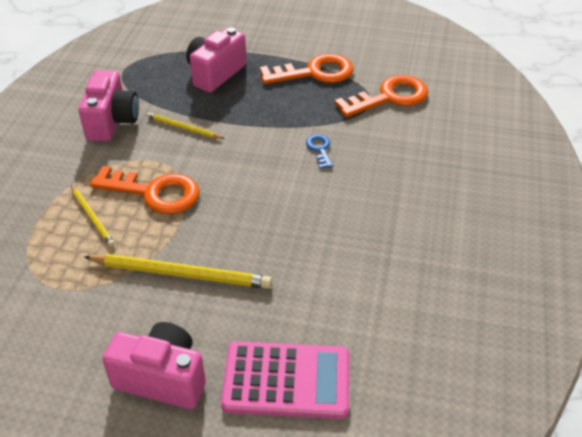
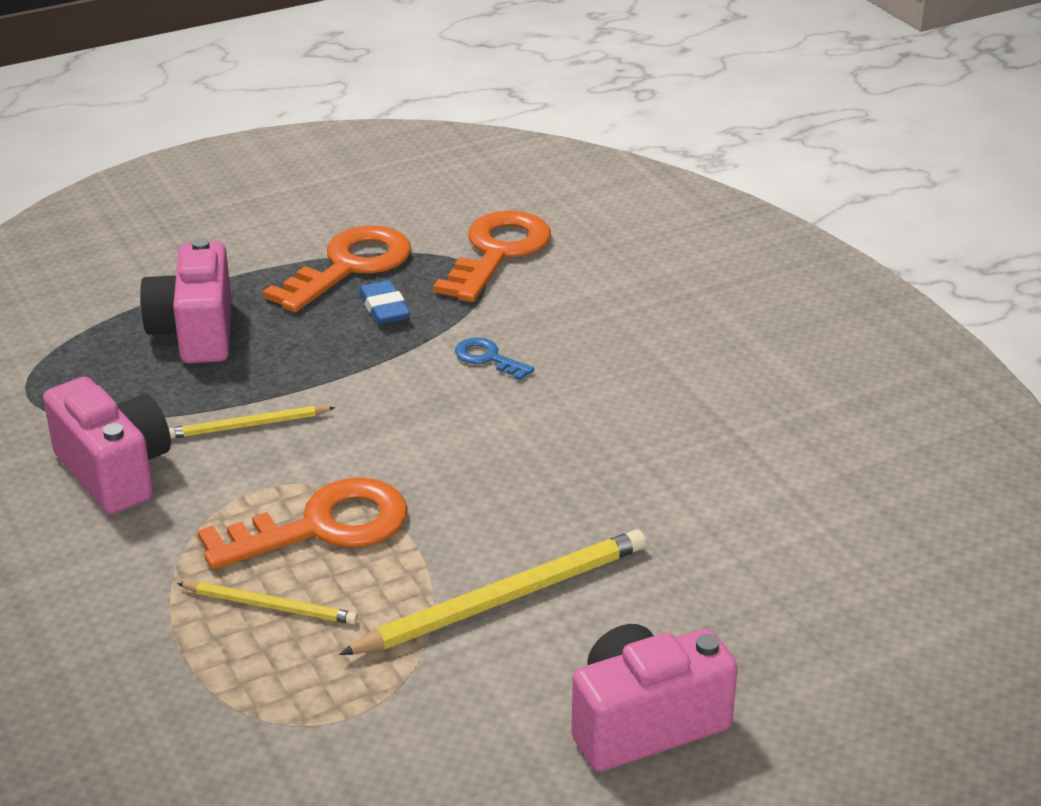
camera: 40 degrees left, 10 degrees down
pink calculator [221,341,349,419] -> none
none -> blue eraser [359,280,410,325]

